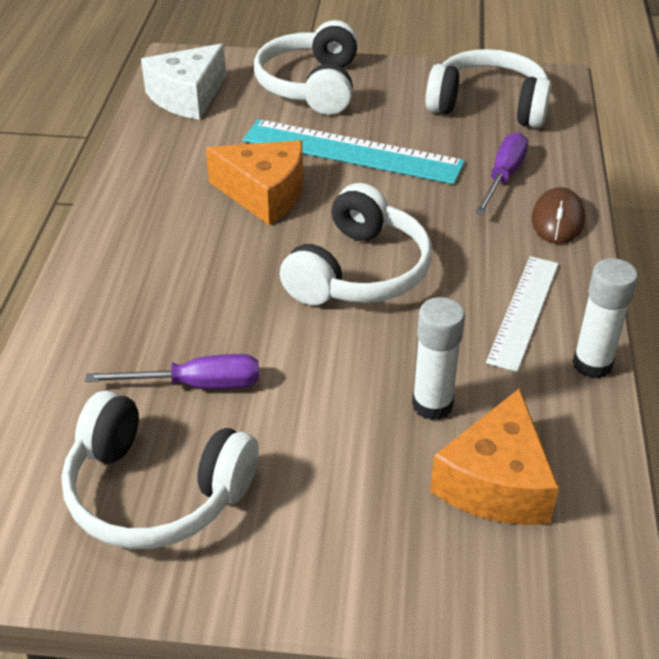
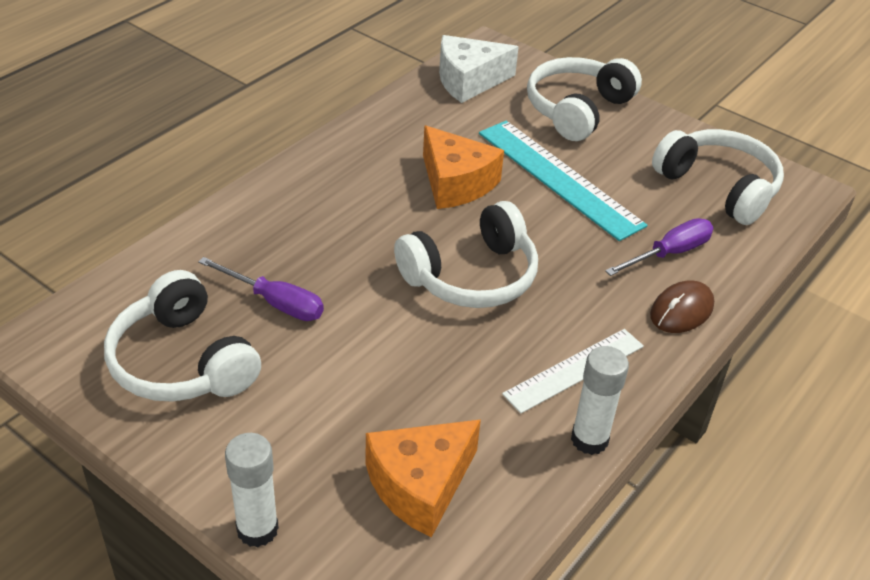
camera: 30 degrees right, 0 degrees up
white glue stick [412,297,465,420] -> white glue stick moved to [225,433,279,547]

